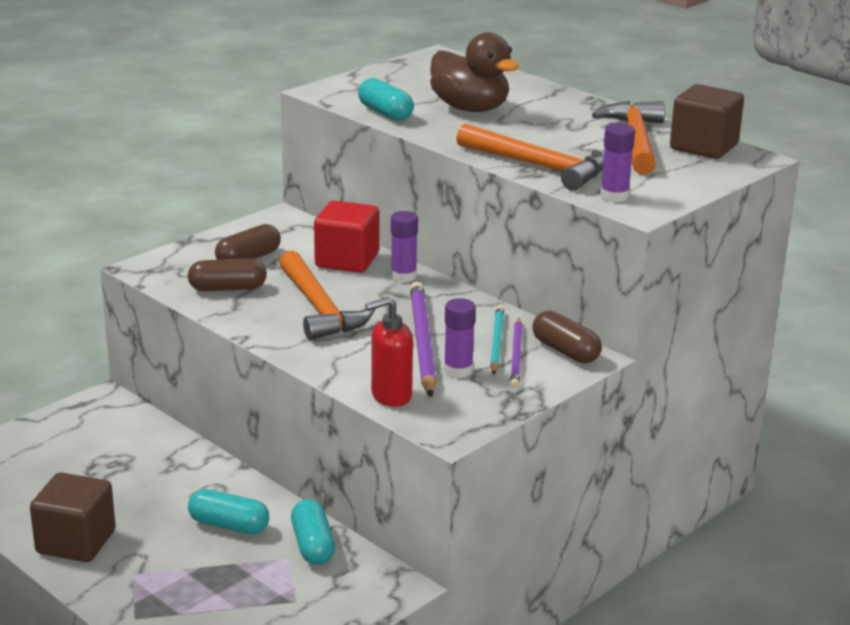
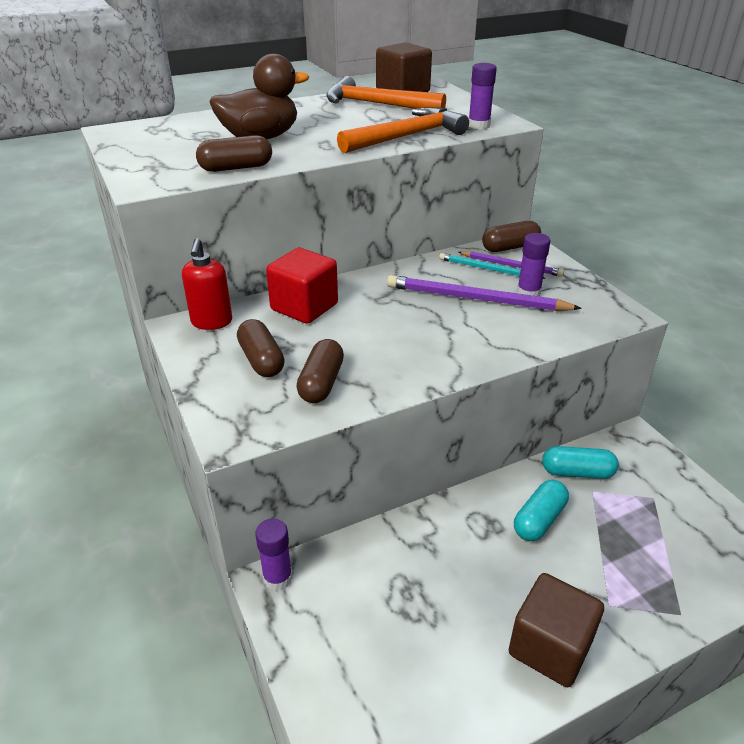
camera: 70 degrees left, 10 degrees up
orange hammer [279,251,375,340] -> none
turquoise capsule [358,78,414,121] -> brown capsule [196,135,272,172]
red soap dispenser [365,297,413,407] -> red soap dispenser moved to [182,238,232,330]
purple glue stick [391,211,418,282] -> purple glue stick moved to [255,519,293,591]

